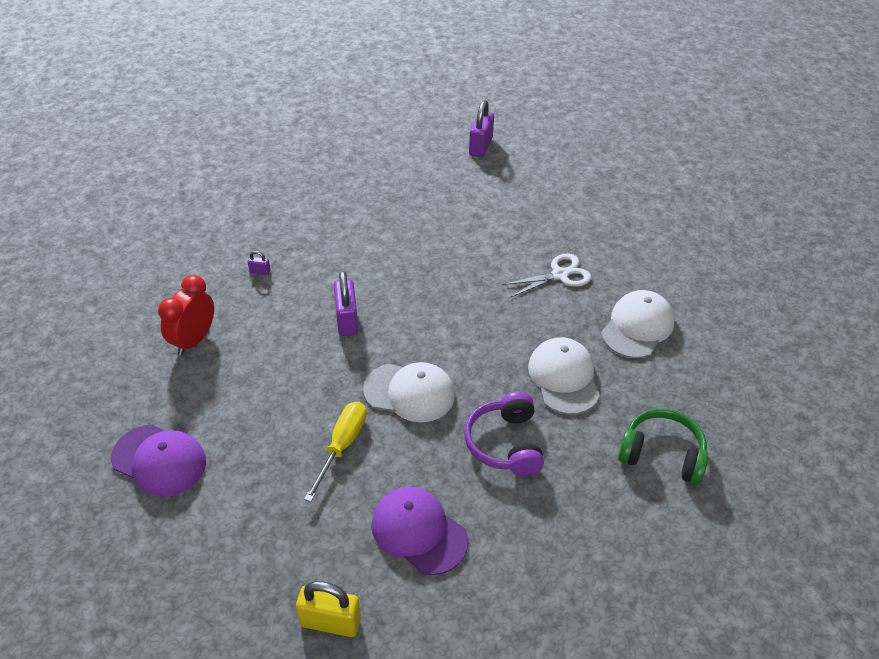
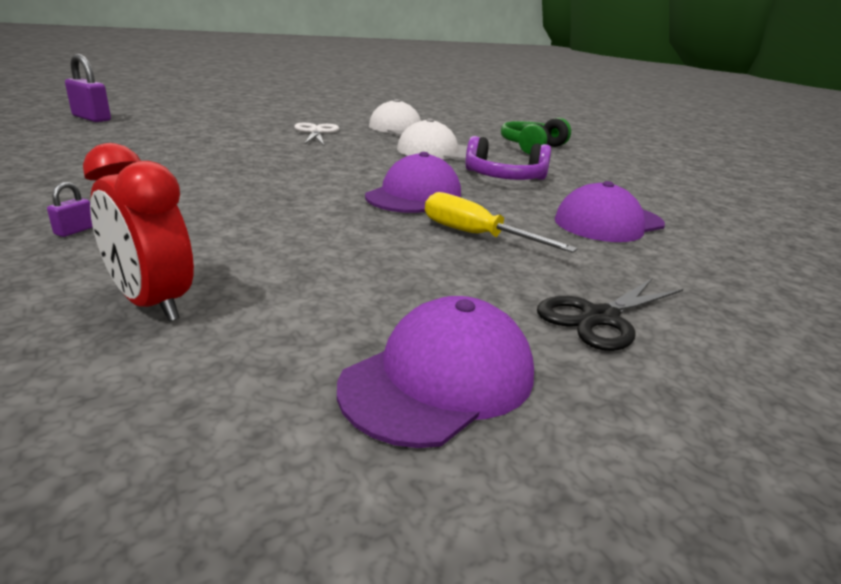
camera: 75 degrees left, 20 degrees down
yellow padlock [296,581,361,637] -> none
purple padlock [334,271,358,336] -> none
white cap [363,362,455,422] -> purple cap [365,152,461,213]
none -> black scissors [537,279,683,351]

